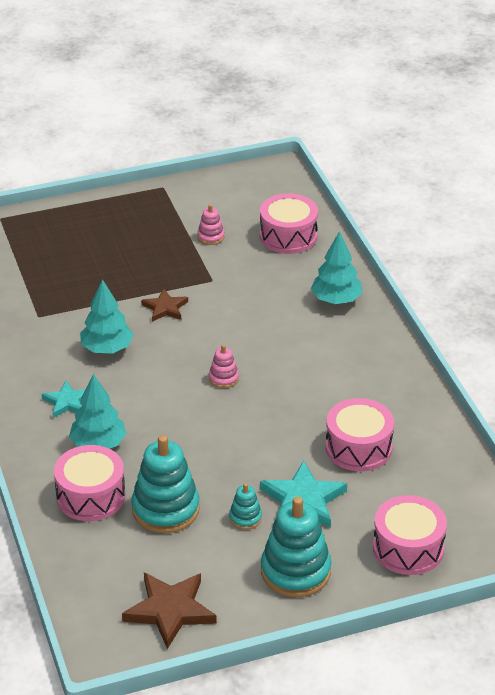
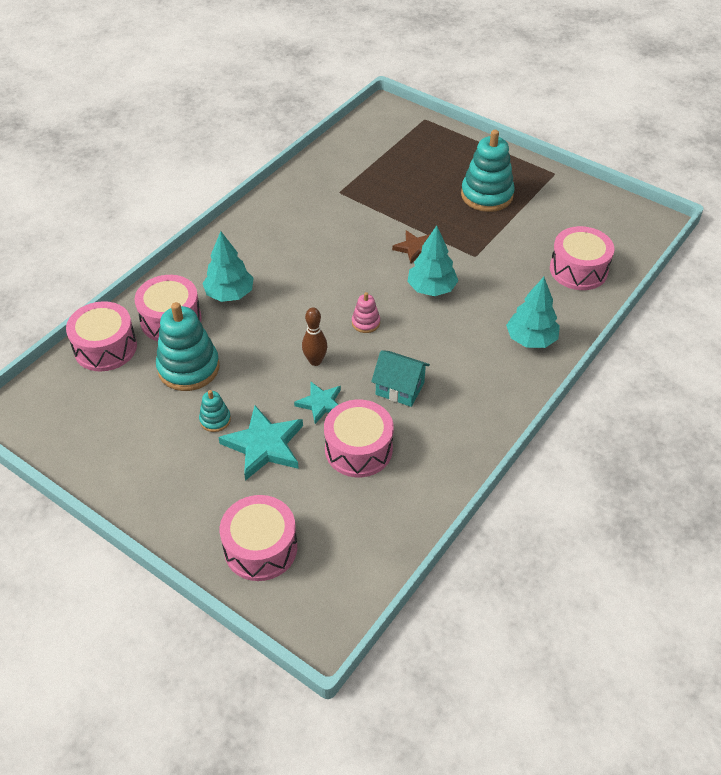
camera: 55 degrees right, 10 degrees up
turquoise star [42,381,85,418] -> turquoise star moved to [294,381,341,424]
turquoise tree [80,279,134,354] -> turquoise tree moved to [407,226,458,296]
brown star [122,573,217,649] -> none
pink stacking toy [197,204,224,245] -> none
turquoise stacking toy [261,497,332,597] -> turquoise stacking toy moved to [461,130,515,212]
none -> pink drum [66,301,137,372]
none -> brown bowling pin [302,308,327,366]
none -> turquoise house [371,350,430,407]

